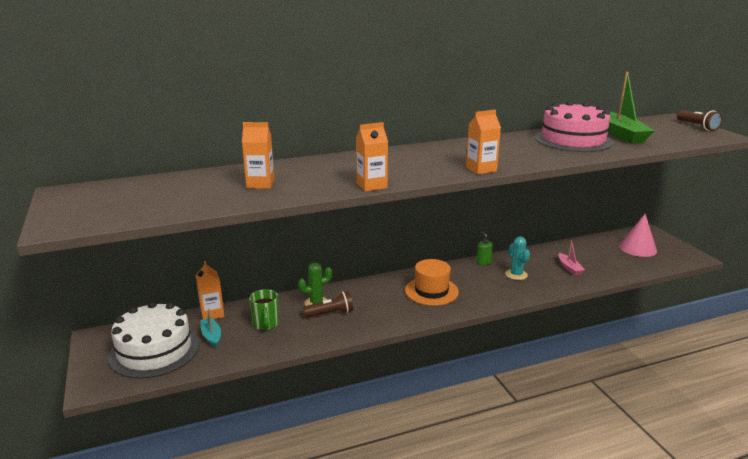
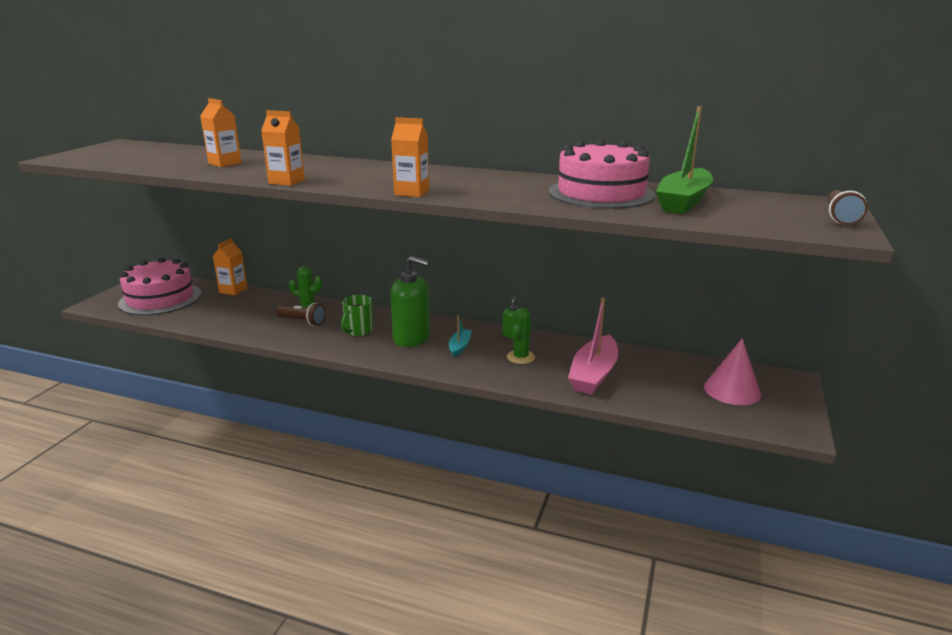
camera: 40 degrees right, 0 degrees up
white cake [108,301,200,379] -> pink cake [118,258,202,315]
turquoise boat [200,309,221,348] -> turquoise boat moved to [449,315,472,357]
green mug [249,289,279,330] -> green mug moved to [341,295,373,336]
orange hat [405,259,459,306] -> green soap dispenser [390,256,430,347]
turquoise cactus [505,236,530,280] -> green cactus [507,307,535,364]
pink boat [559,240,585,275] -> pink boat [568,298,618,395], size x1.95

